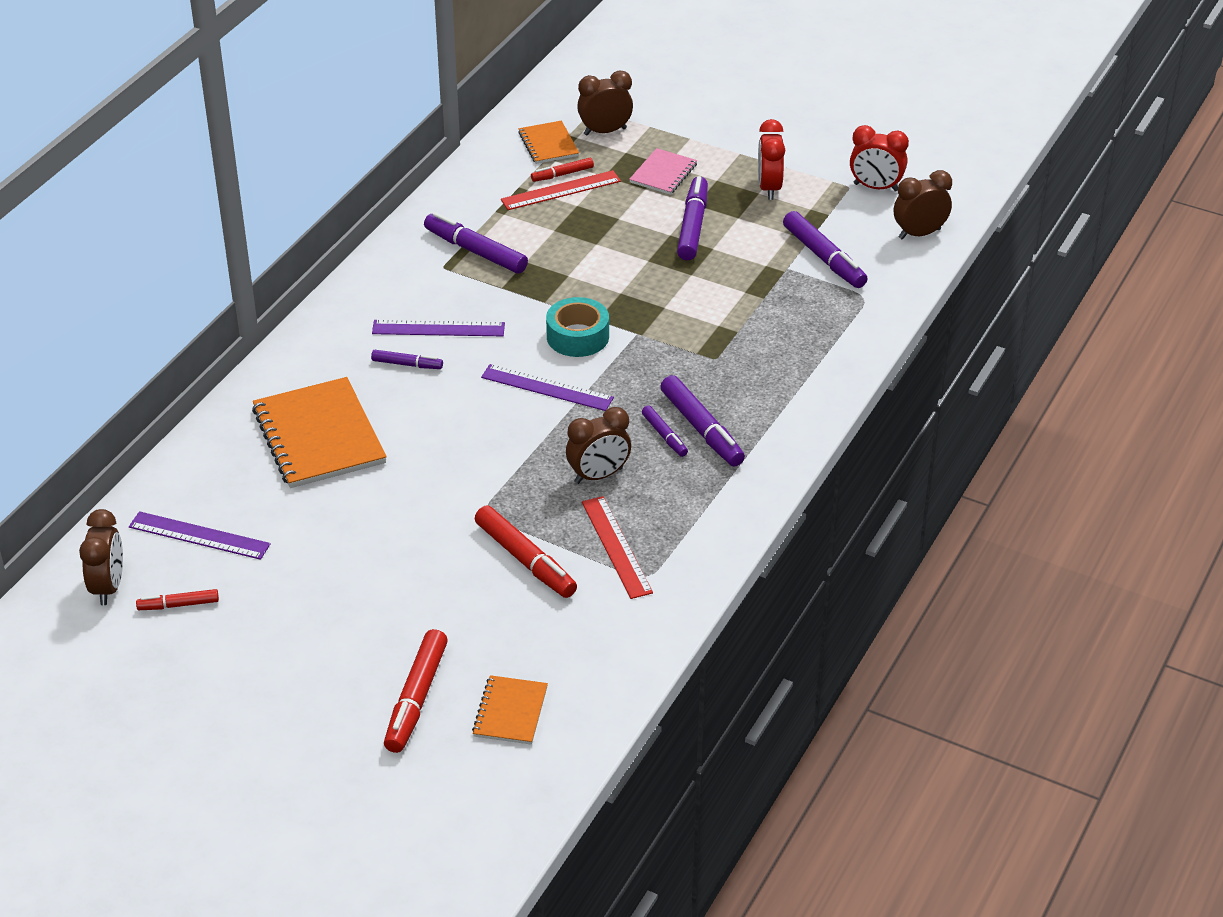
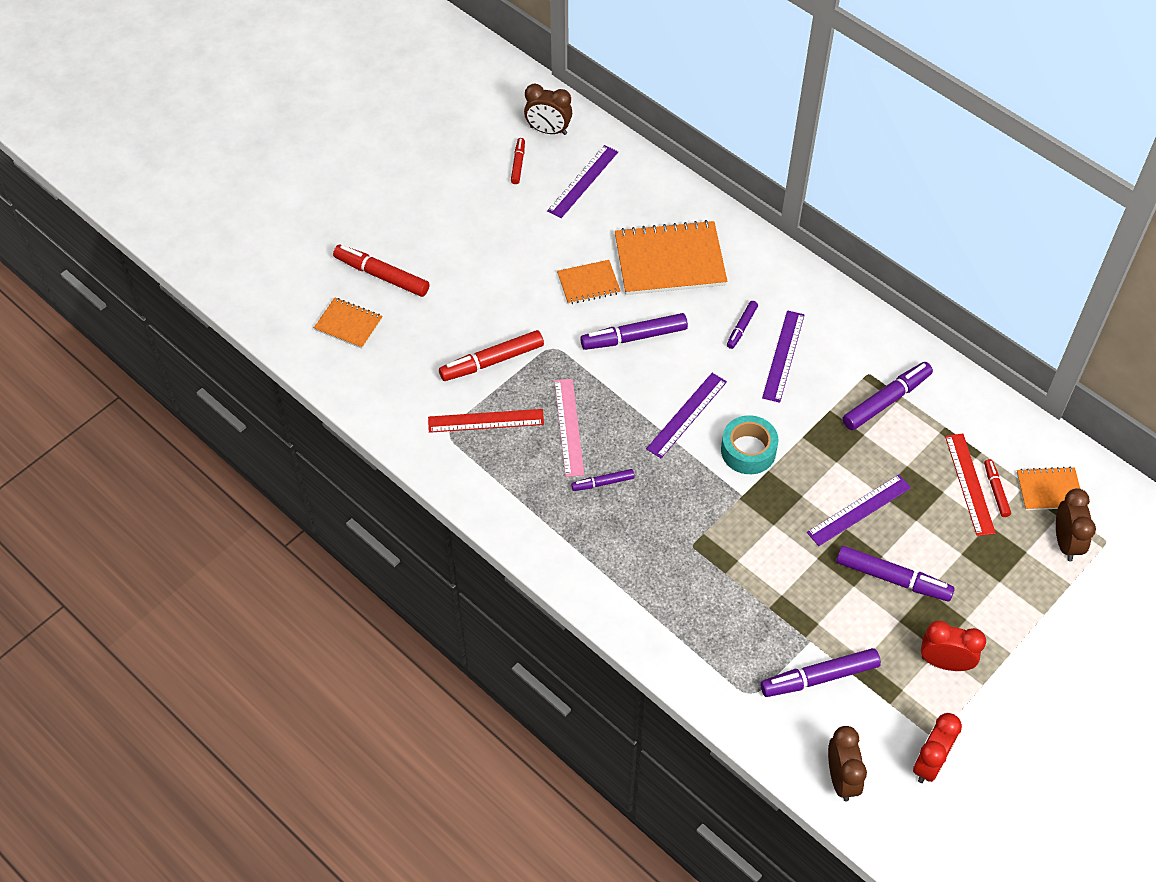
camera: 105 degrees right, 15 degrees up
brown clock [566,407,631,484] -> pink ruler [554,379,584,477]
pink notebook [629,148,697,195] -> none
purple marker [660,375,745,467] -> purple marker moved to [580,313,688,350]
none -> orange notebook [557,260,620,305]
none -> purple ruler [807,475,911,546]

